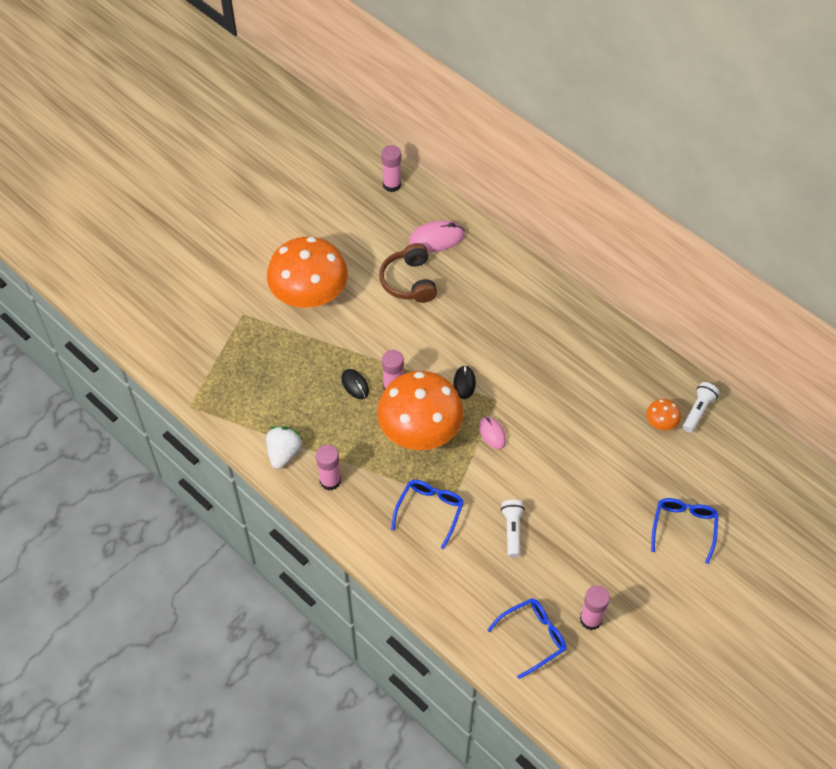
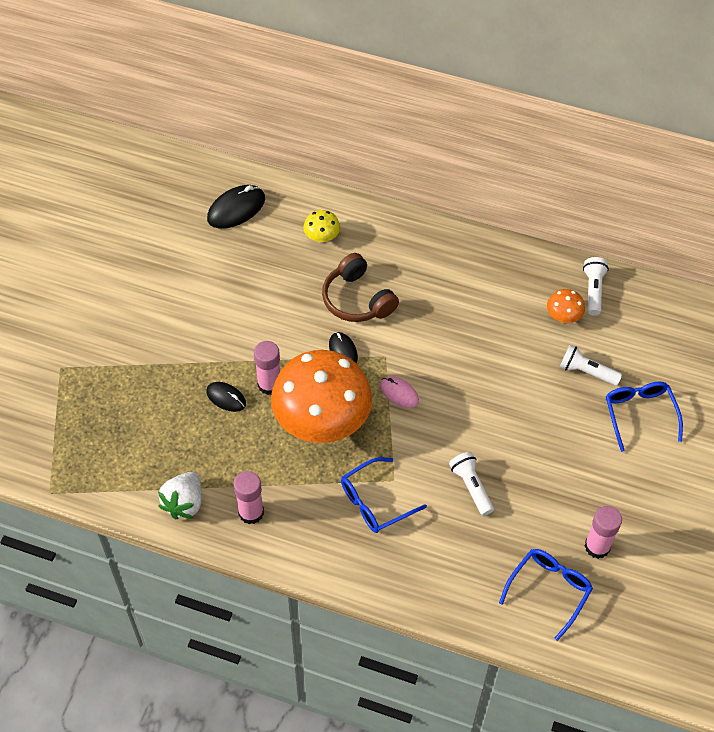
camera: 25 degrees left, 0 degrees up
white strawberry [266,426,303,469] -> white strawberry turned 150 degrees counterclockwise [158,472,202,519]
orange mushroom [267,237,348,308] -> none
brown headphones [379,243,437,303] -> brown headphones moved to [322,253,399,322]
pink glue stick [381,145,401,192] -> none
blue glasses [391,480,464,549] -> blue glasses turned 120 degrees counterclockwise [341,457,427,533]
pink mouse [409,220,465,252] -> black mouse [207,185,265,229]
none -> yellow mushroom [303,210,340,243]
none -> white flashlight [560,345,622,386]

